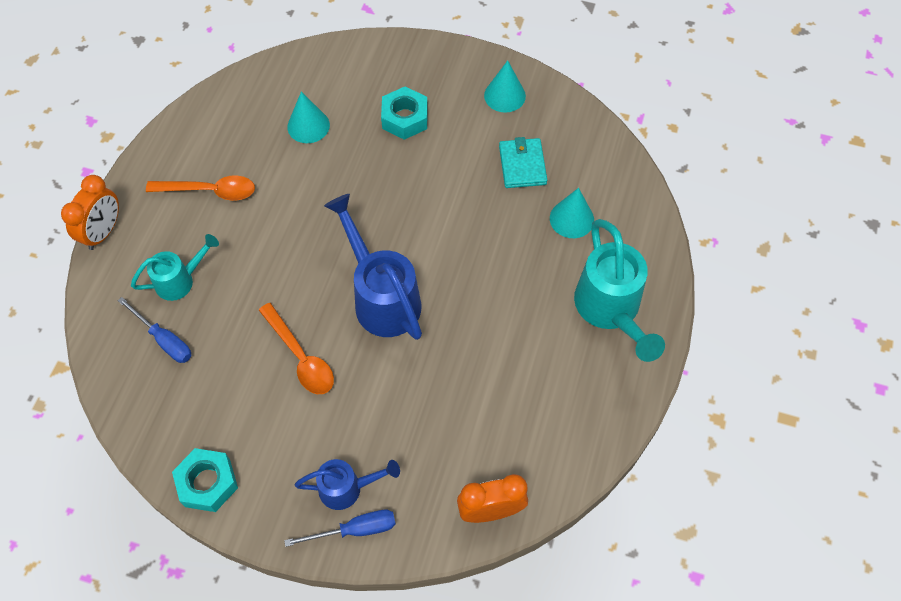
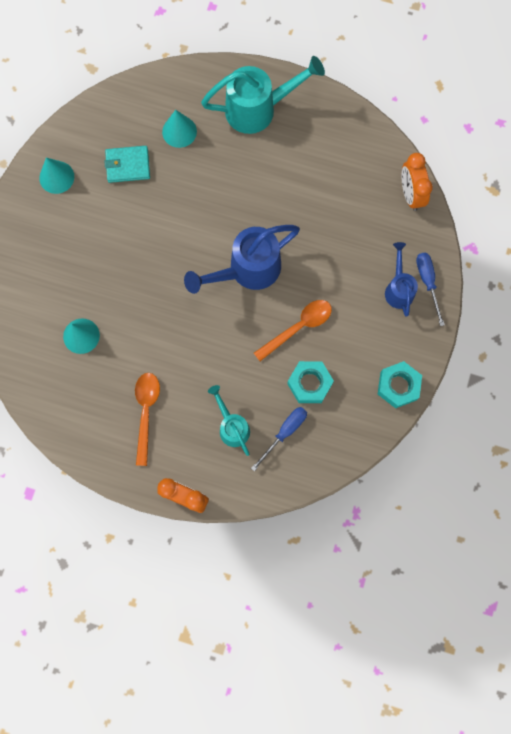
camera: 90 degrees left, 15 degrees up
turquoise nut [381,87,428,140] -> turquoise nut moved to [287,361,334,403]

